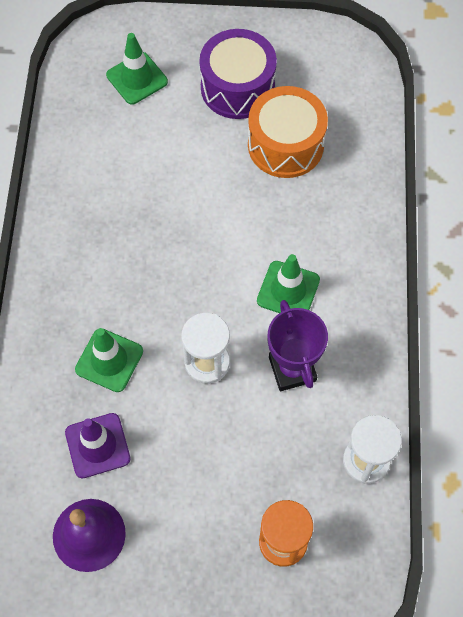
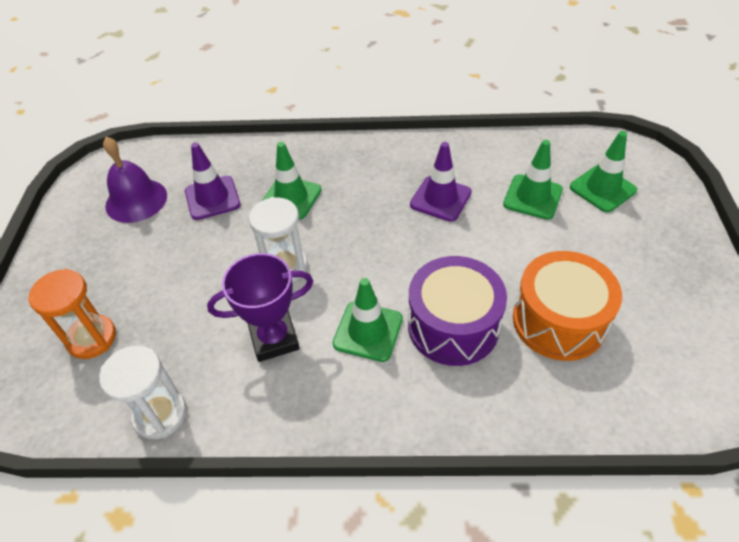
camera: 90 degrees right, 15 degrees down
purple drum [199,29,277,119] -> purple drum moved to [408,256,507,366]
none -> purple traffic cone [410,142,472,222]
none -> green traffic cone [503,140,563,220]

